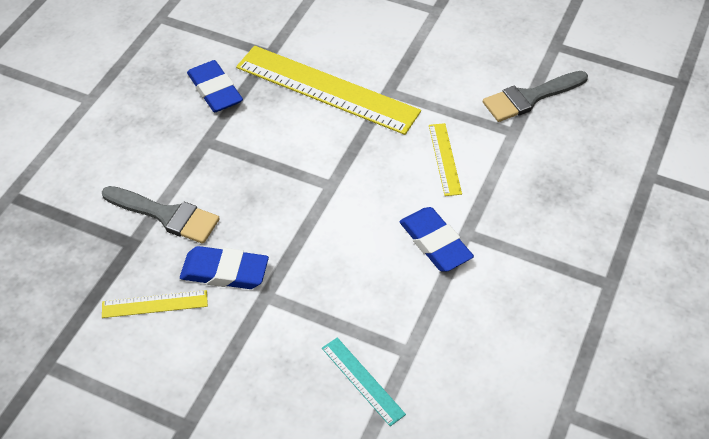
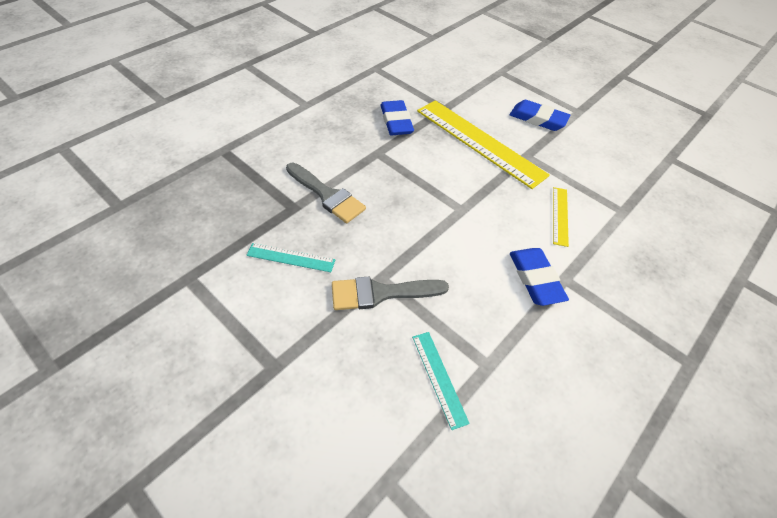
camera: 15 degrees right, 0 degrees up
yellow ruler [102,290,208,318] -> turquoise ruler [247,243,335,272]
blue eraser [180,246,269,289] -> blue eraser moved to [510,100,571,131]
grey brush [483,71,588,122] -> grey brush moved to [332,277,449,310]

